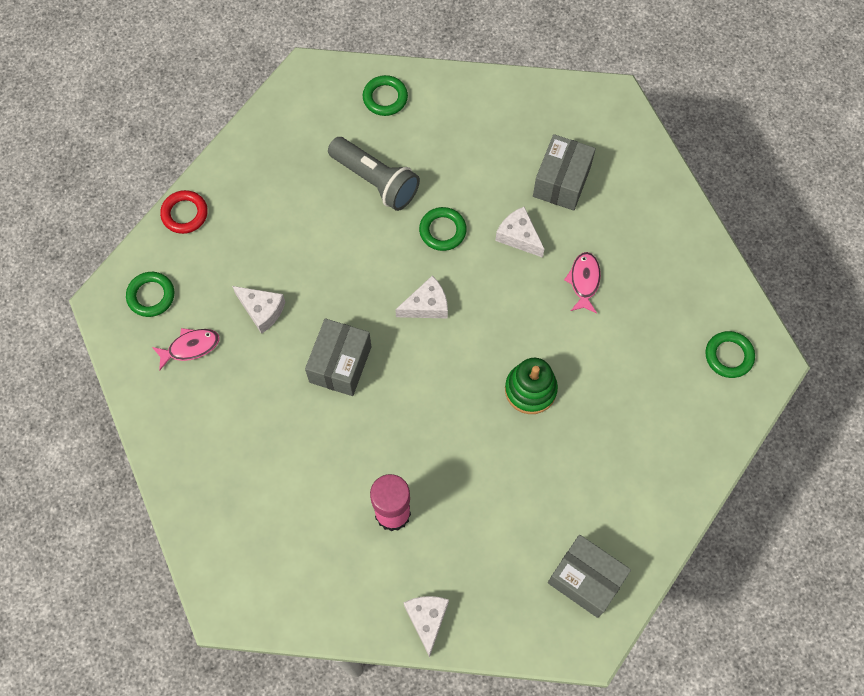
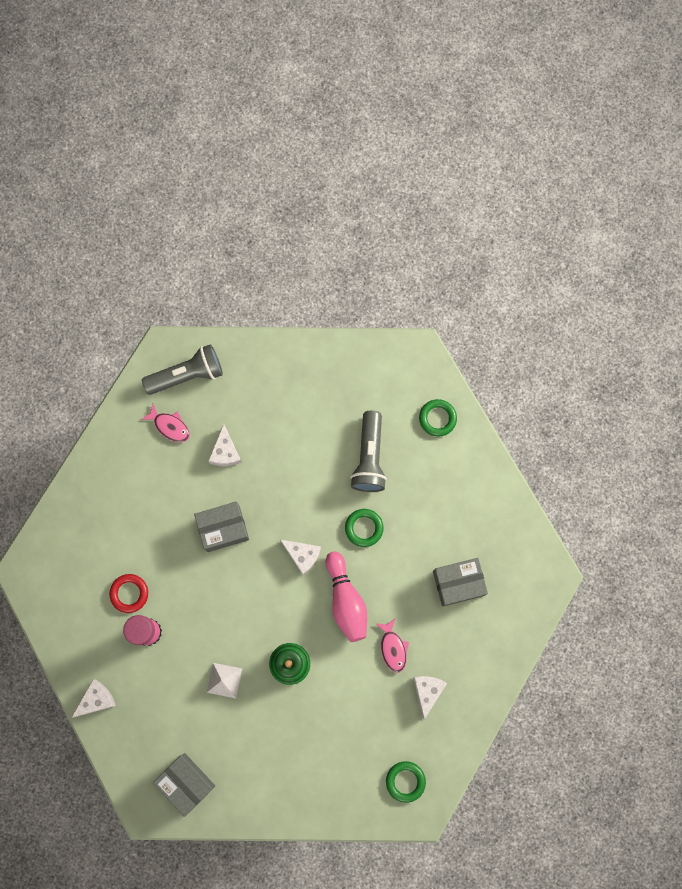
camera: 55 degrees right, 10 degrees up
green ring [126,272,174,317] -> grey flashlight [142,344,223,395]
red ring [160,190,208,234] -> red ring moved to [109,574,148,613]
white cheese [495,207,544,258] -> white cheese moved to [413,676,447,719]
grey box [548,535,631,618] -> grey box turned 45 degrees counterclockwise [153,753,215,817]
pink fish [564,252,601,313] -> pink fish turned 105 degrees clockwise [375,618,409,673]
none -> white pyramid [207,663,242,698]
none -> pink bowling pin [326,551,367,642]

